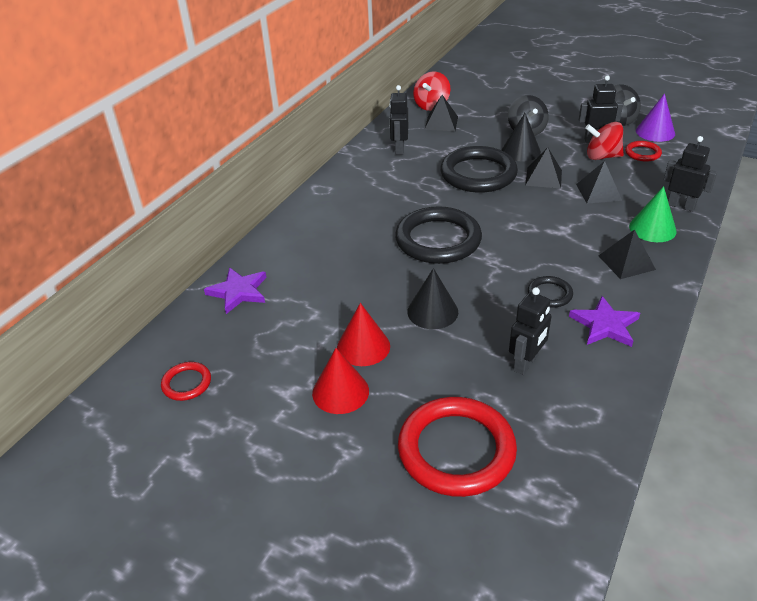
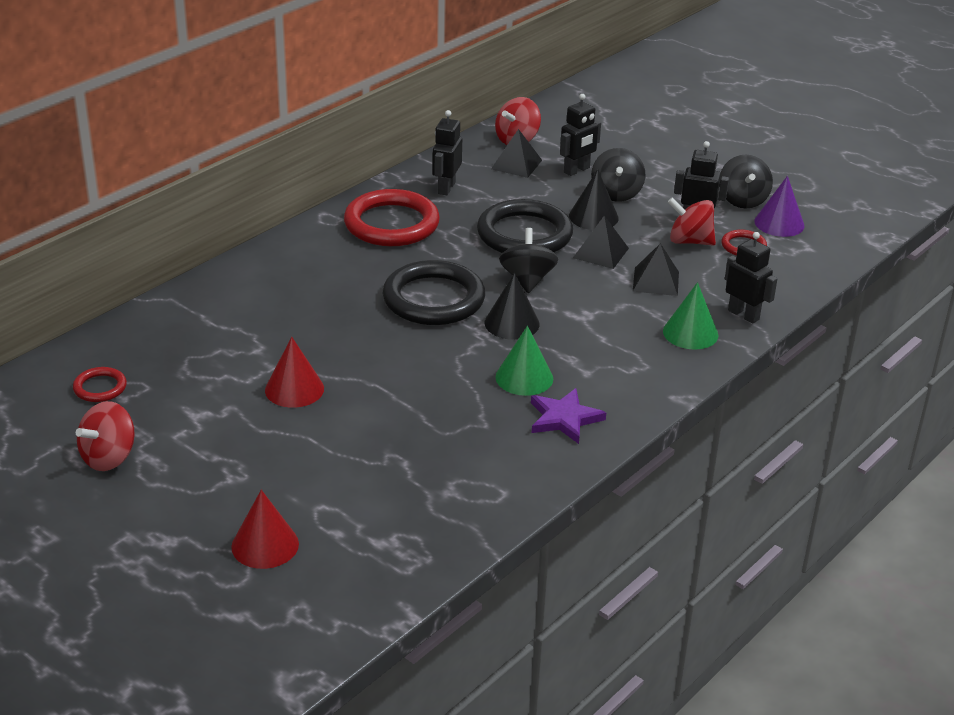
camera: 10 degrees right, 5 degrees down
purple star [204,267,267,314] -> none
red cone [312,348,369,414] -> red cone moved to [231,490,299,569]
red ring [398,397,517,497] -> red ring moved to [344,189,440,246]
black cone [407,268,458,329] -> black cone moved to [485,273,540,340]
black robot [509,287,552,375] -> black robot moved to [560,94,601,176]
black ring [528,276,573,308] -> green cone [495,326,553,396]
black pyramid [598,229,656,279] -> none
none -> red spinning top [76,401,134,471]
none -> black spinning top [499,228,558,293]

